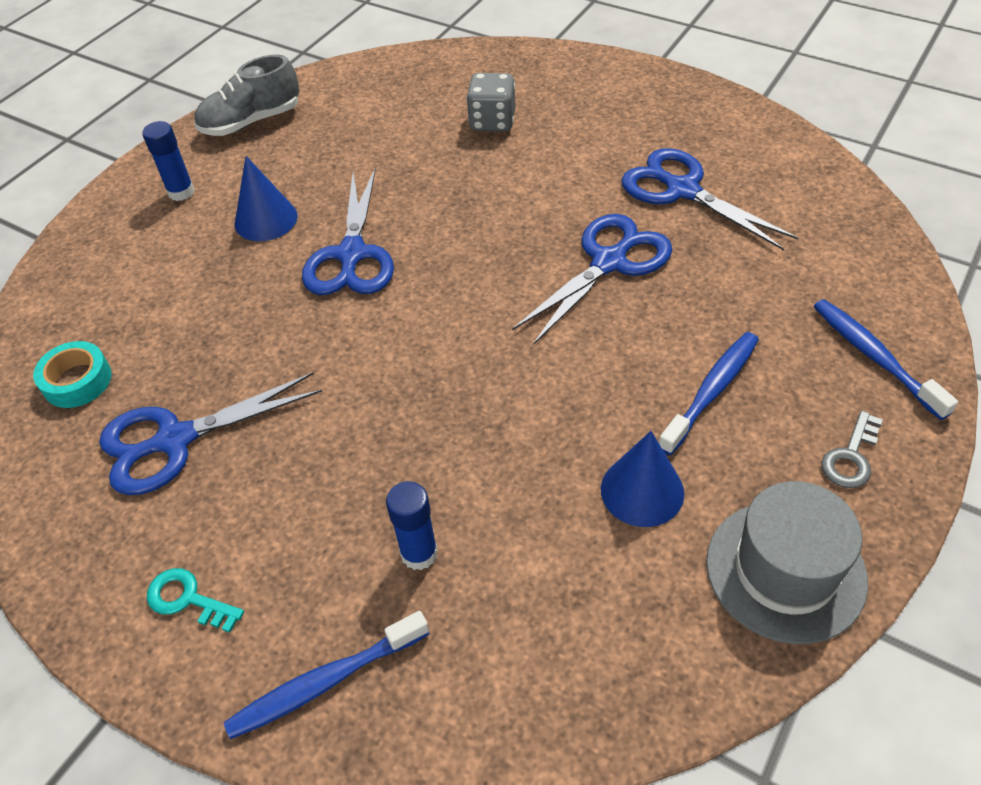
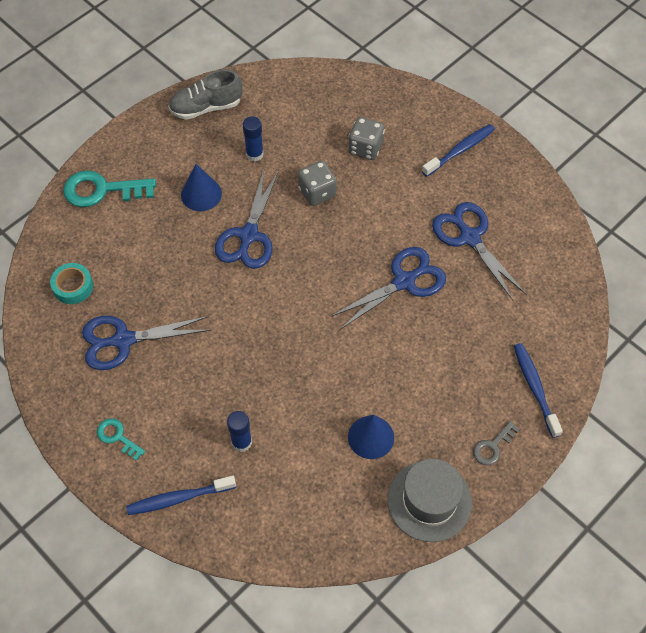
camera: 10 degrees right, 10 degrees up
blue glue stick [142,121,195,201] -> blue glue stick moved to [243,116,264,162]
blue toothbrush [659,332,759,455] -> blue toothbrush moved to [422,124,495,177]
none -> turquoise key [63,170,156,207]
none -> grey dice [298,161,337,206]

